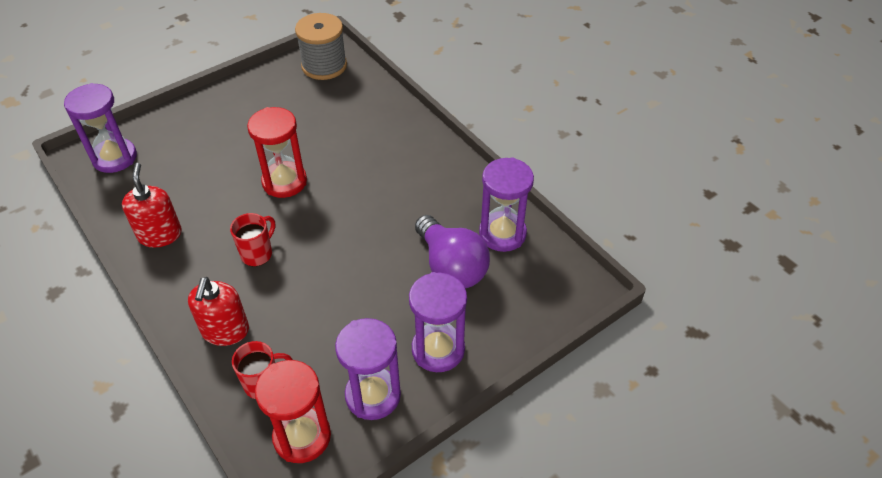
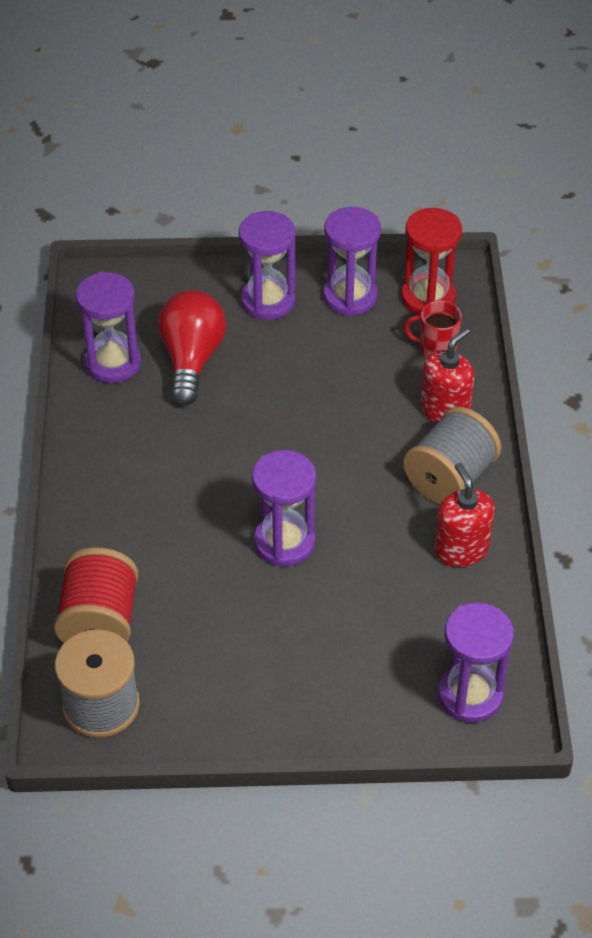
camera: 145 degrees left, 0 degrees up
red soap dispenser [122,163,182,248] -> red soap dispenser turned 135 degrees clockwise [434,463,495,567]
red mug [230,213,275,267] -> none
red hourglass [247,107,307,198] -> purple hourglass [252,450,316,567]
purple light bulb [415,215,490,288] -> red light bulb [158,290,226,405]
none -> red spool [54,547,139,643]
none -> grey spool [403,407,501,504]

